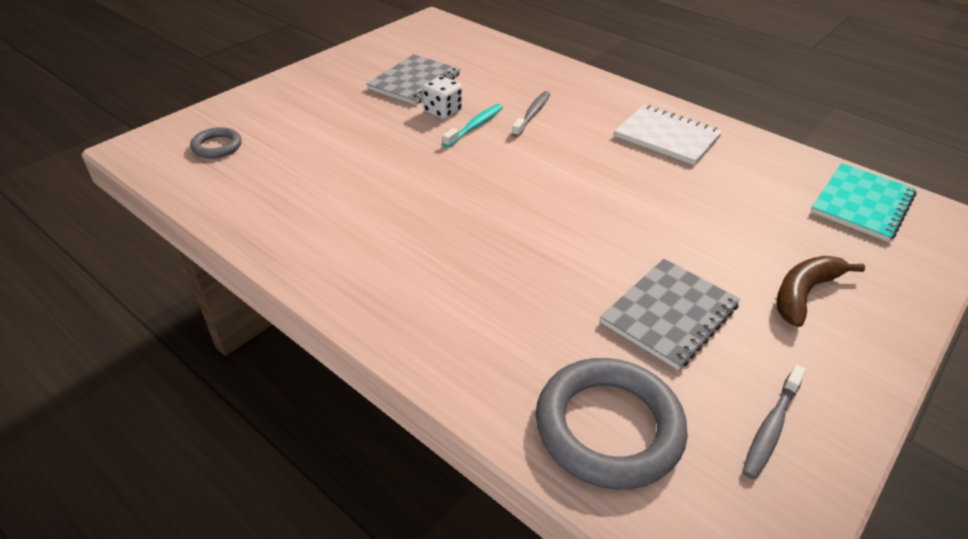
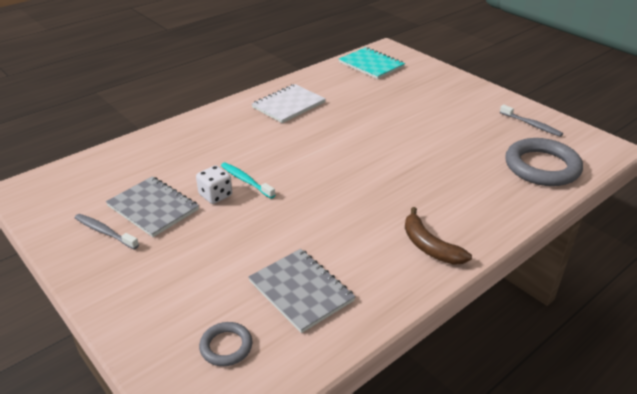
camera: 80 degrees left, 5 degrees down
grey toothbrush [511,91,550,137] -> grey toothbrush moved to [75,214,139,250]
grey notebook [600,259,740,370] -> grey notebook moved to [248,249,356,333]
brown banana [777,256,865,327] -> brown banana moved to [405,207,472,265]

